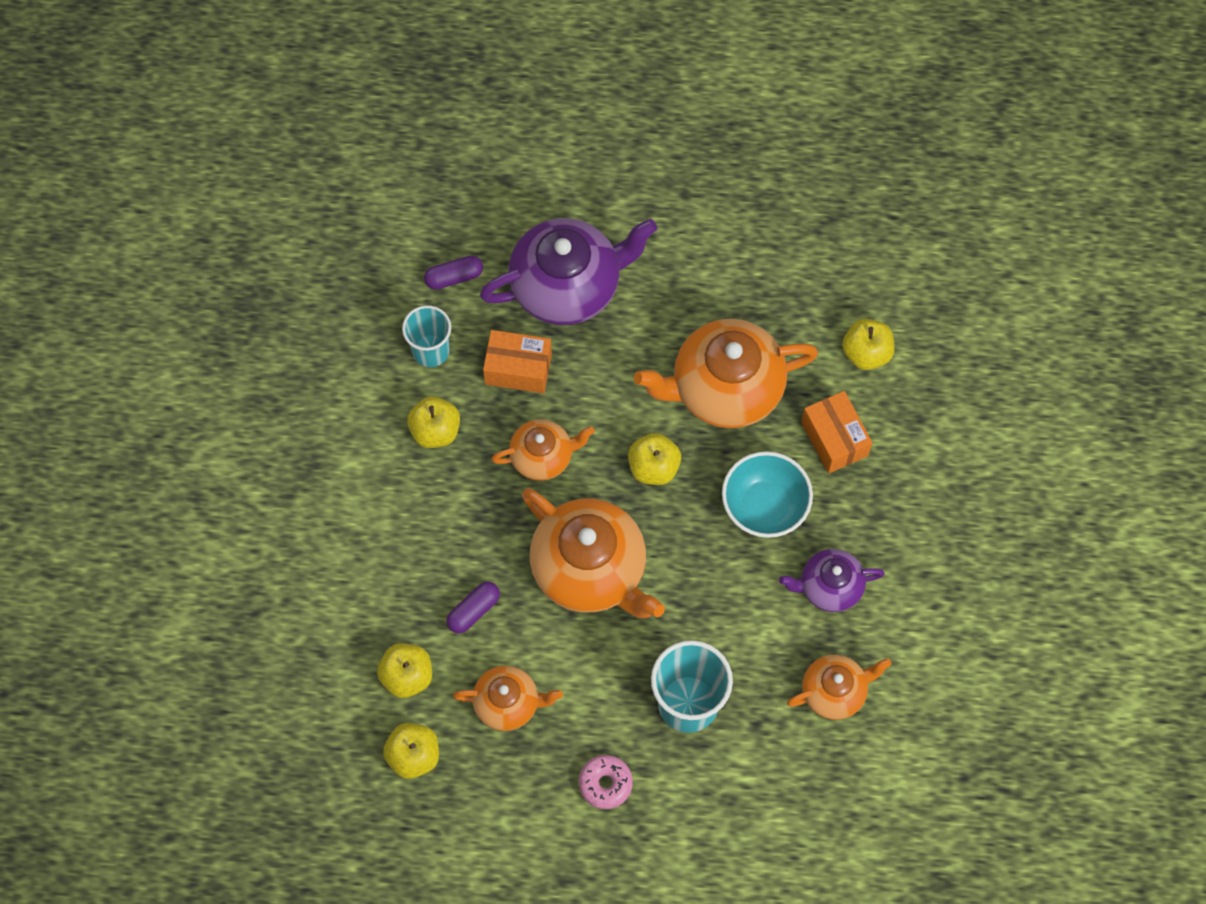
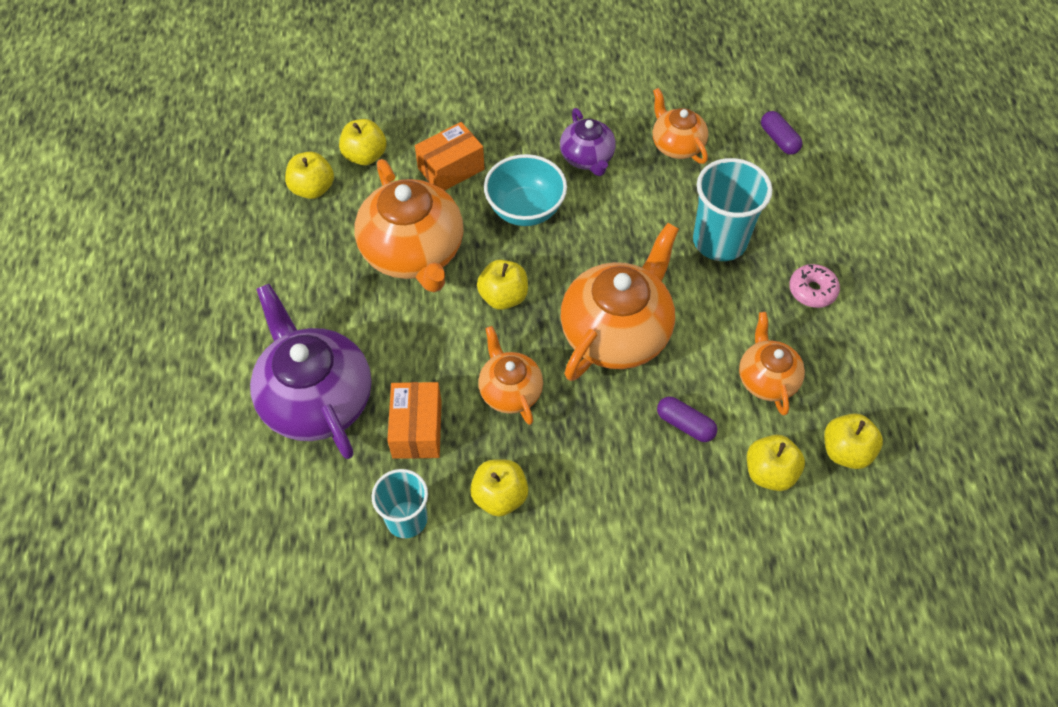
camera: 100 degrees left, 10 degrees down
purple capsule [424,256,483,290] -> purple capsule moved to [761,111,802,155]
none -> yellow apple [285,152,334,199]

